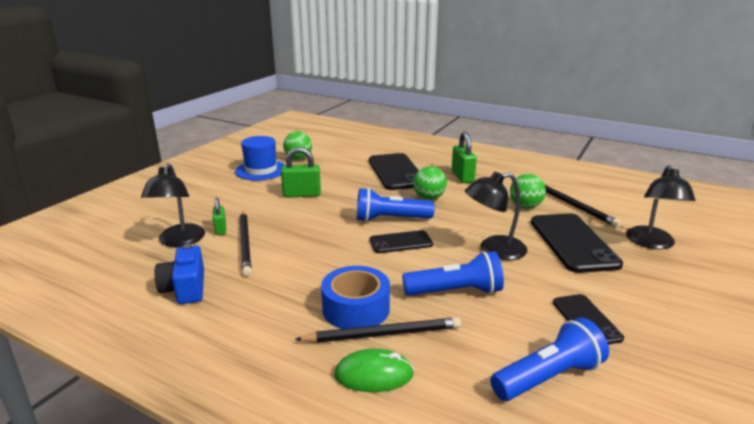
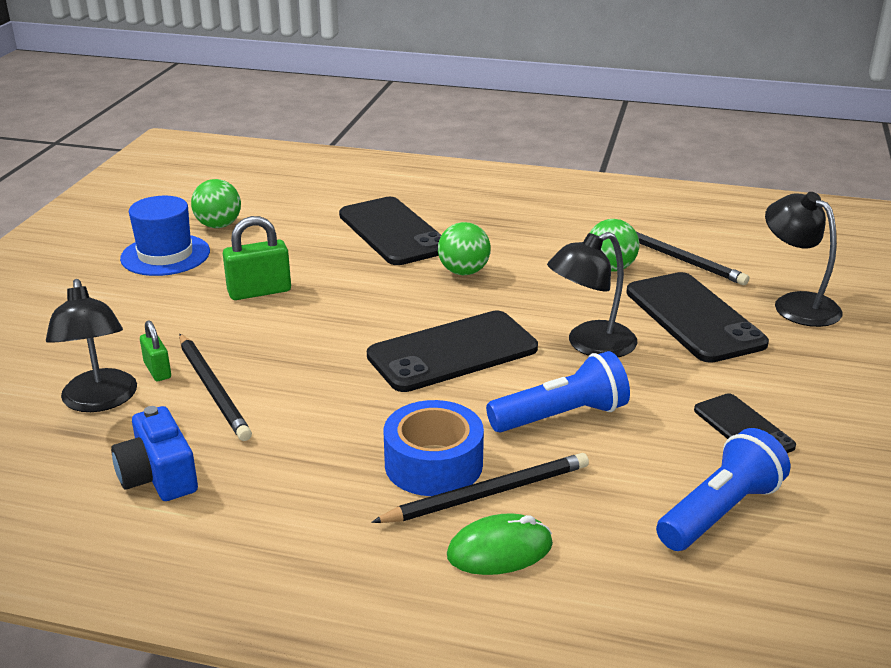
camera: 15 degrees left, 5 degrees up
blue flashlight [357,188,435,222] -> none
black phone [370,230,433,253] -> black phone [367,311,538,392], size x1.76
green padlock [452,132,477,183] -> none
black lamp [626,165,696,249] -> black lamp turned 150 degrees clockwise [765,192,843,327]

